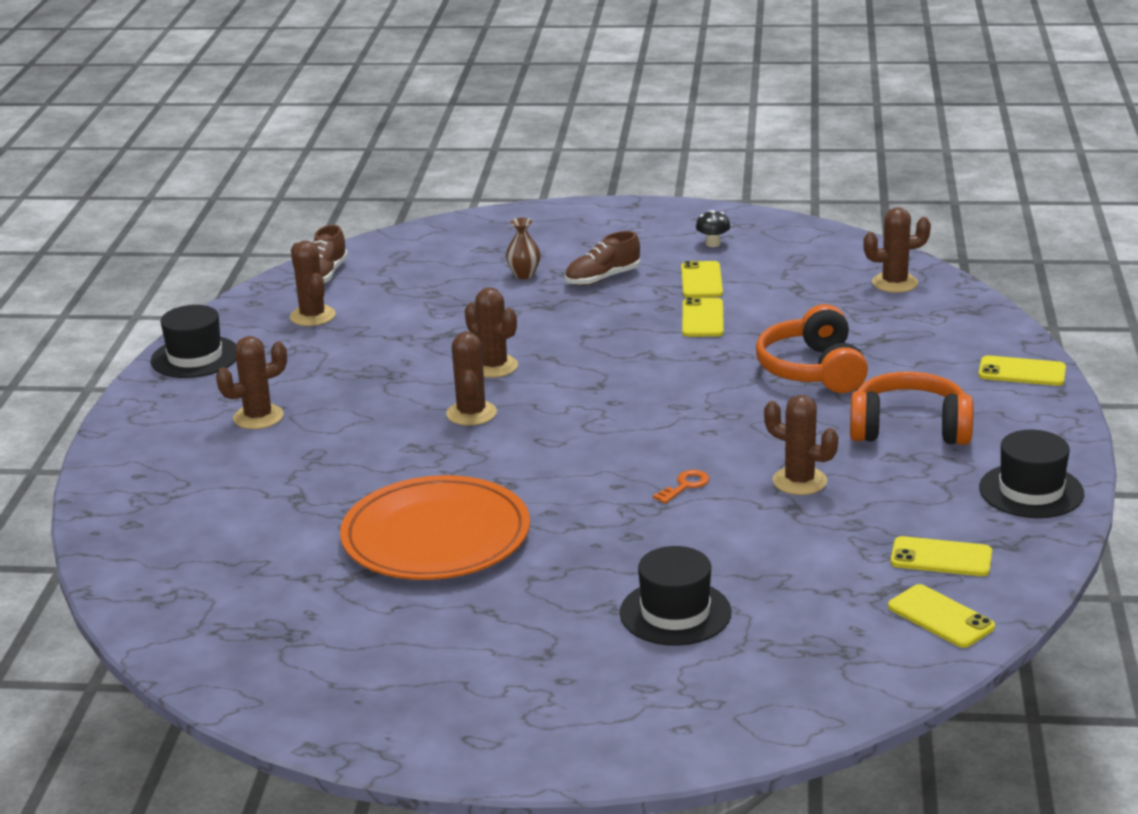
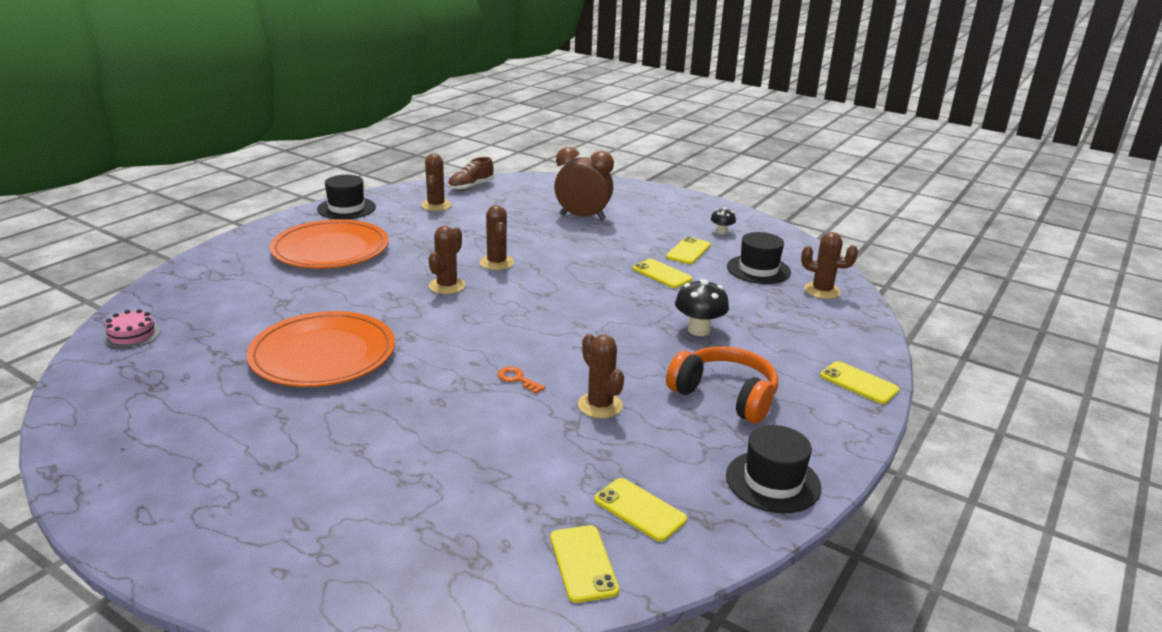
camera: 25 degrees right, 0 degrees up
brown cactus [216,336,287,429] -> orange plate [270,219,389,269]
brown vase [506,218,541,279] -> brown clock [554,147,614,220]
brown shoe [565,231,641,286] -> none
black hat [620,546,731,646] -> black hat moved to [727,232,791,284]
orange key [653,470,709,504] -> orange key turned 120 degrees counterclockwise [498,367,545,394]
yellow phone [682,297,724,337] -> yellow phone turned 75 degrees counterclockwise [632,259,692,288]
orange headphones [756,304,868,393] -> black mushroom [675,279,729,336]
none -> pink cake [103,309,161,349]

